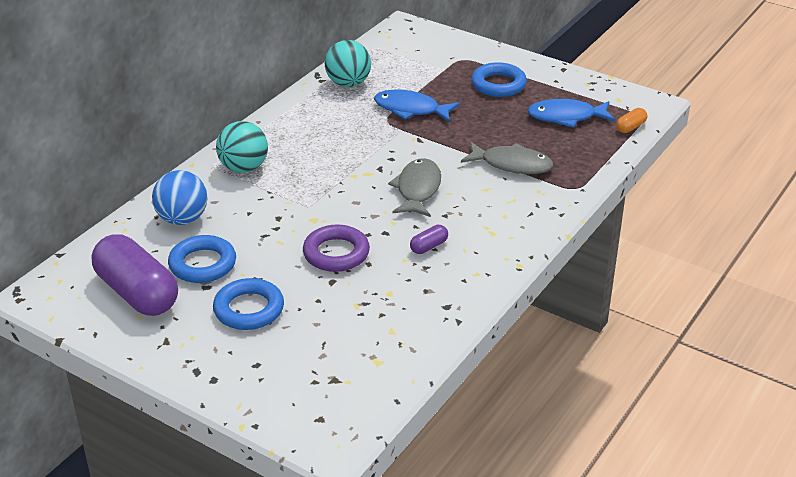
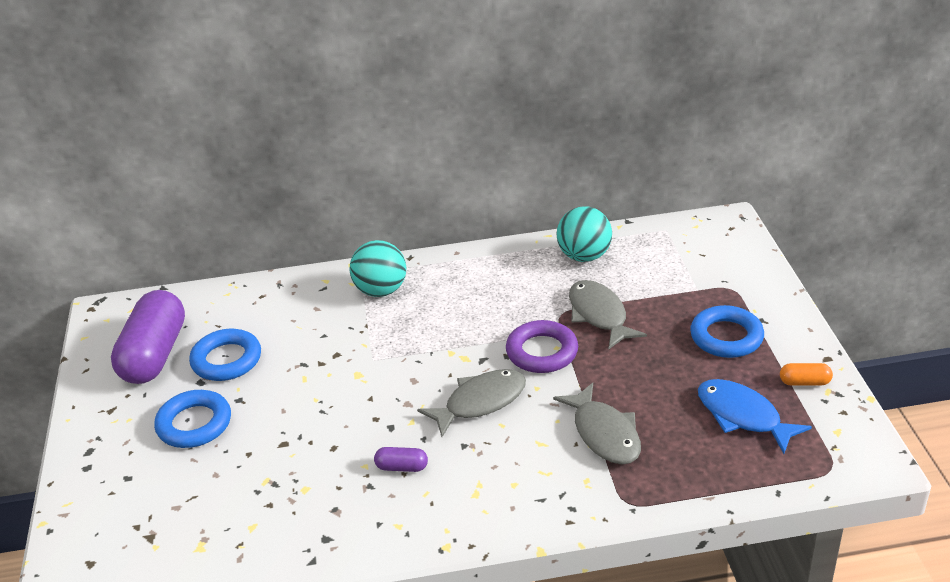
camera: 50 degrees right, 0 degrees up
blue ball [152,170,208,225] -> none
purple ring [303,224,370,272] -> purple ring moved to [506,320,578,373]
blue fish [374,89,460,122] -> grey fish [569,280,647,349]
orange capsule [616,108,647,133] -> orange capsule moved to [780,363,833,386]

